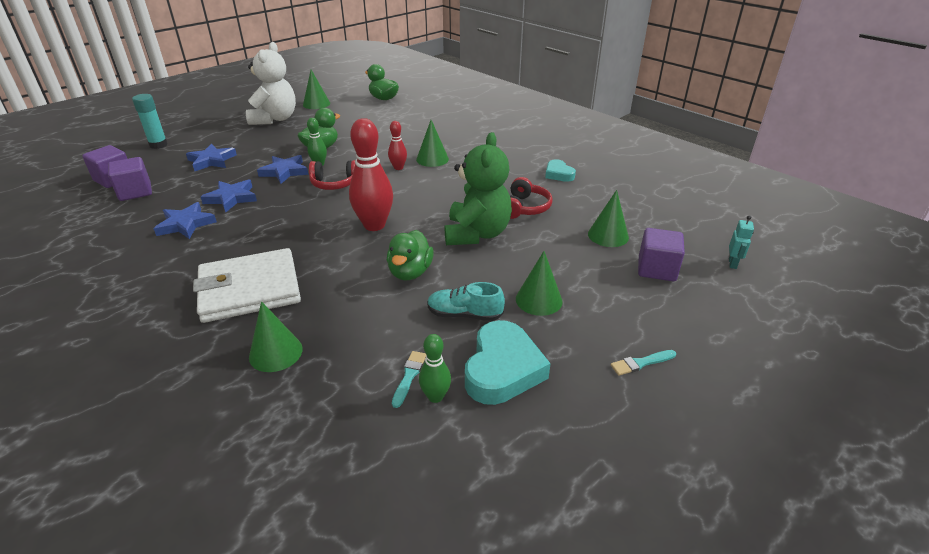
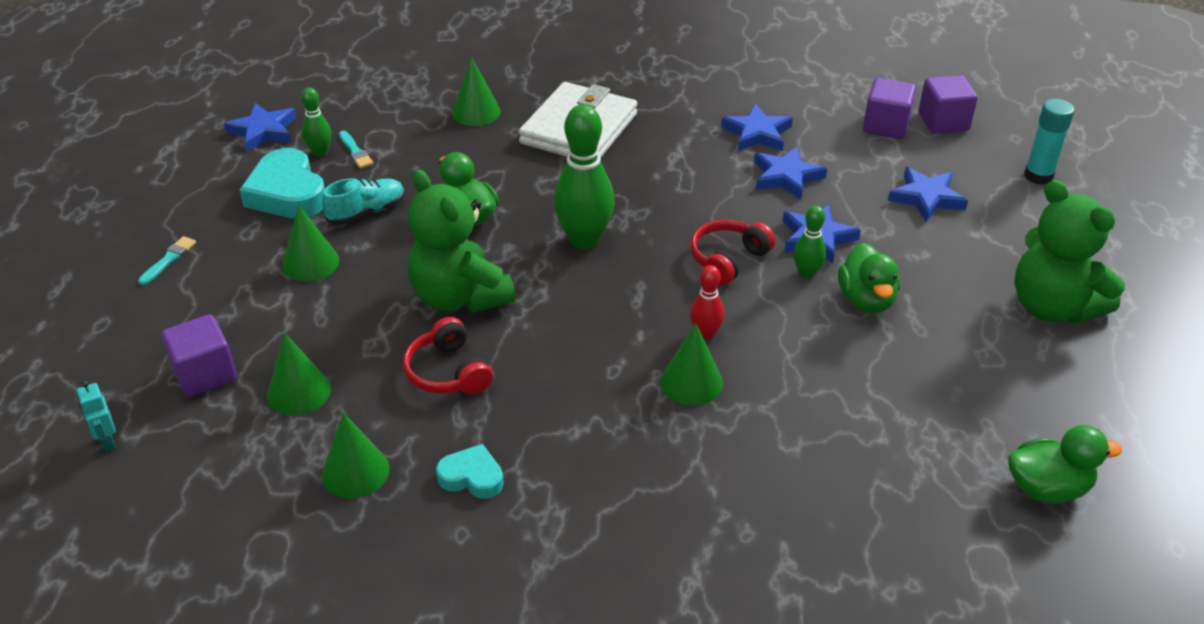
camera: 135 degrees right, 5 degrees up
white teddy bear [246,42,296,125] -> green teddy bear [1014,180,1125,324]
green cone [303,70,330,109] -> green cone moved to [322,413,389,499]
red bowling pin [349,118,393,231] -> green bowling pin [554,104,615,249]
none -> blue star [224,103,297,152]

